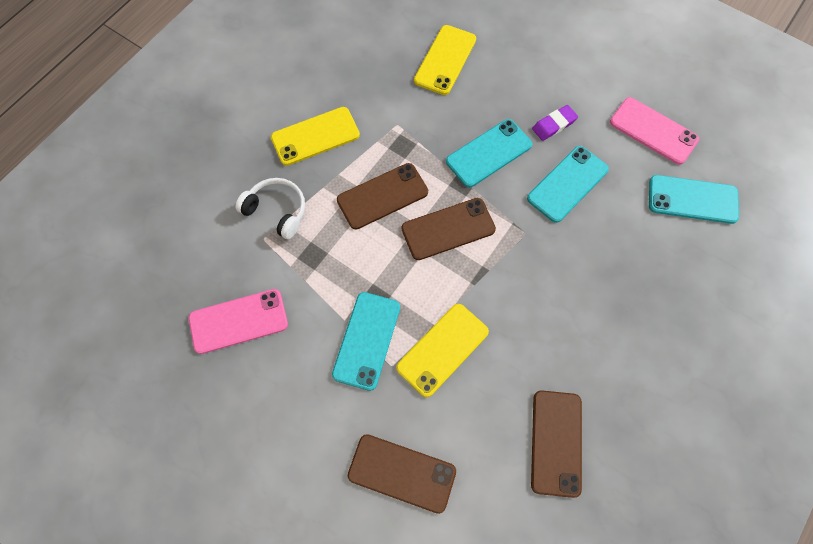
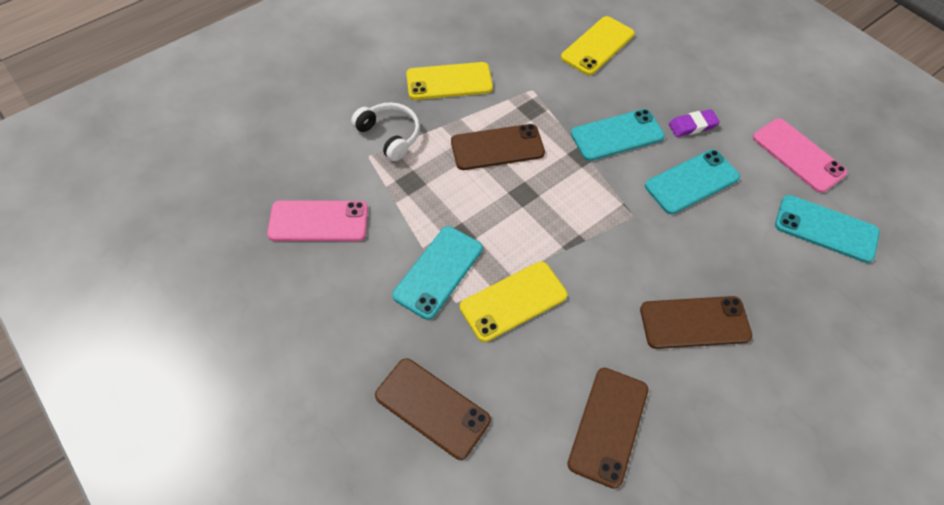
camera: 15 degrees right, 10 degrees down
brown phone [401,198,496,260] -> brown phone moved to [640,296,752,349]

